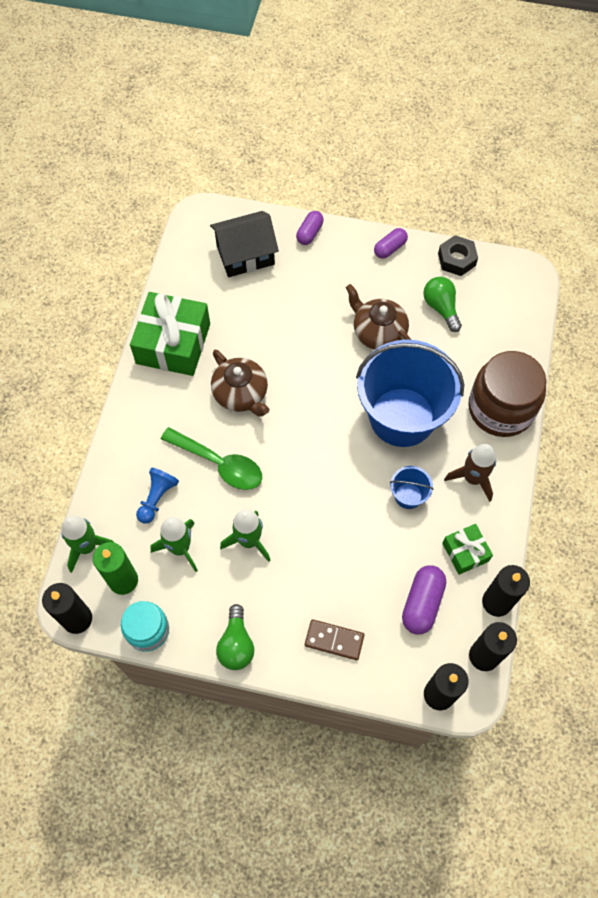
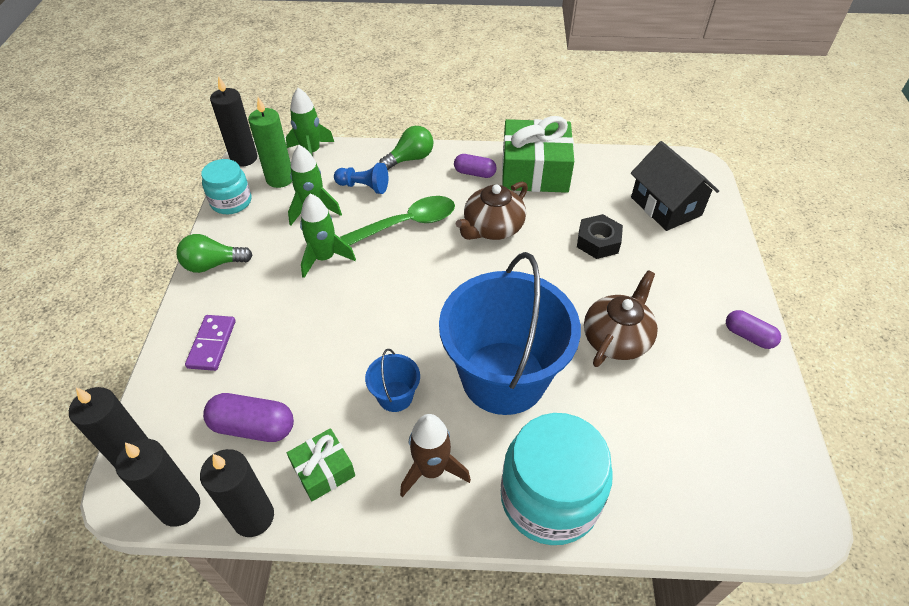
camera: 80 degrees right, 15 degrees down
green spoon [161,427,262,490] -> green spoon turned 135 degrees counterclockwise [340,196,455,246]
purple capsule [296,211,324,245] -> purple capsule moved to [454,154,497,178]
brown domino [305,619,364,660] -> purple domino [185,315,235,371]
green light bulb [423,277,462,332] -> green light bulb moved to [379,126,433,170]
black nut [438,235,478,276] -> black nut moved to [577,214,623,259]
brown jar [468,351,546,437] -> turquoise jar [501,413,613,545]

